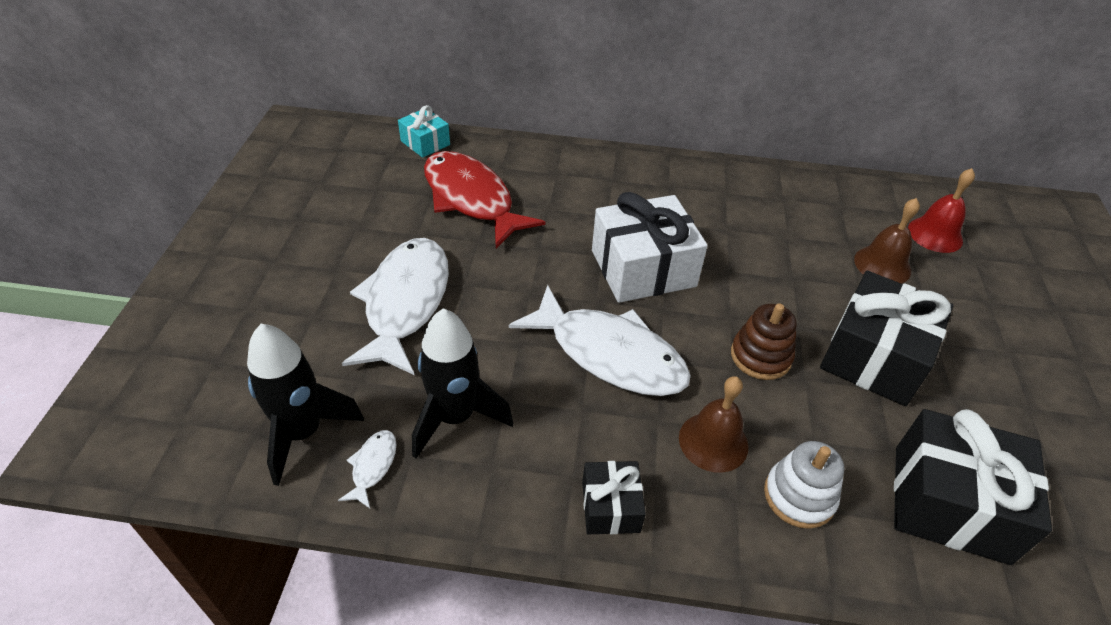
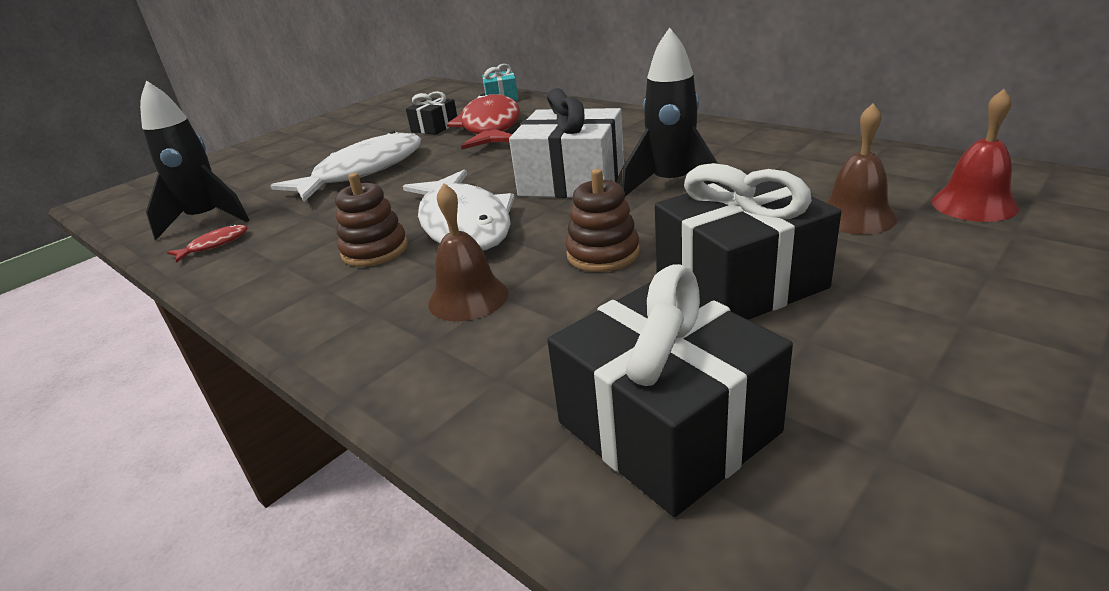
camera: 40 degrees right, 15 degrees down
white fish [338,430,396,508] -> red fish [167,224,248,263]
black rocket [412,308,513,459] -> black rocket moved to [622,27,718,196]
black gift [582,461,646,534] -> black gift moved to [406,91,457,135]
white stacking toy [764,441,844,529] -> none
none -> brown stacking toy [335,173,408,267]

